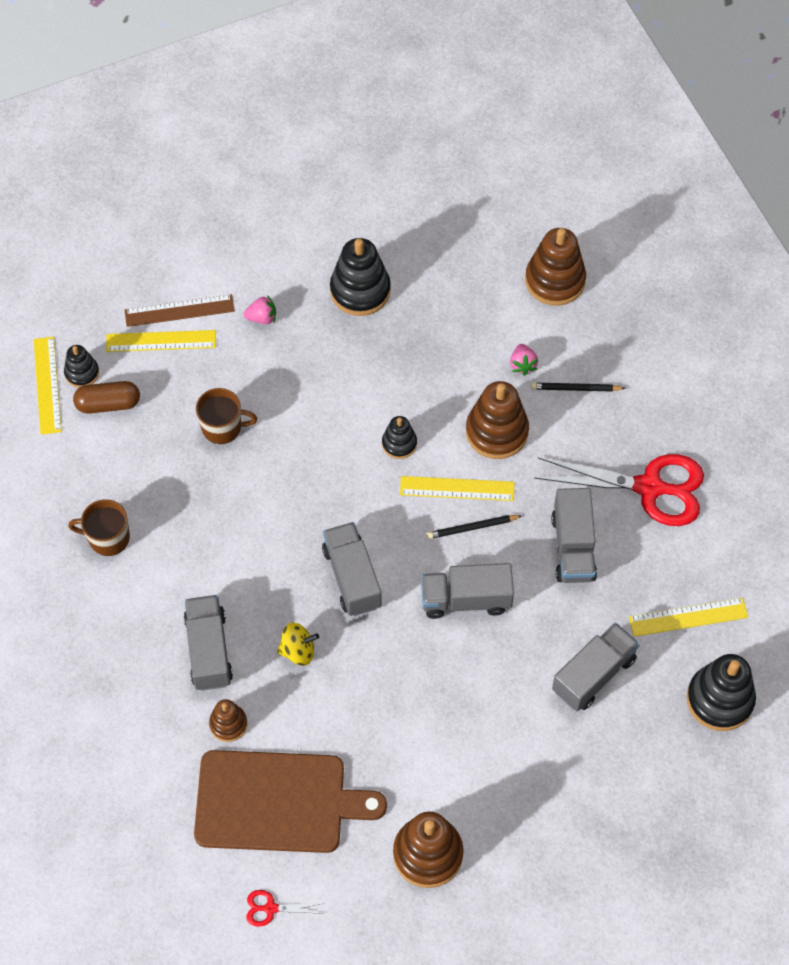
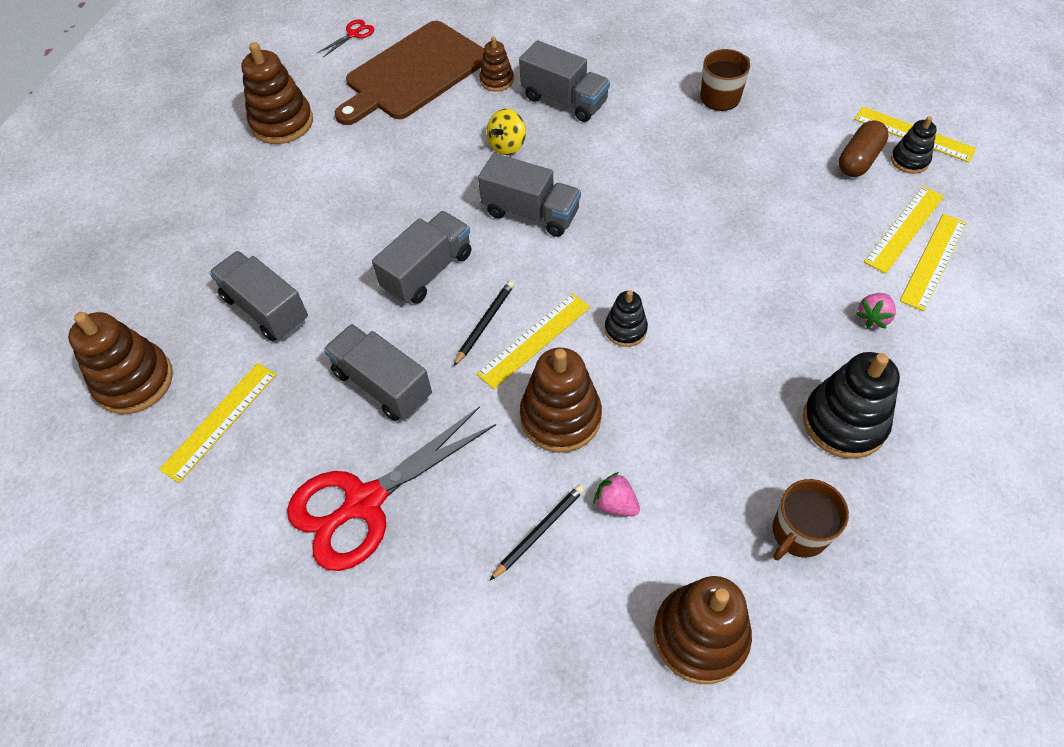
camera: 135 degrees right, 5 degrees down
brown ruler [125,294,235,327] -> yellow ruler [900,214,966,311]
brown mug [196,388,257,444] -> brown mug moved to [773,479,849,560]
grey truck [552,622,640,711] -> grey truck turned 135 degrees clockwise [209,251,308,341]
black stacking toy [687,654,756,731] -> brown stacking toy [68,312,173,414]

